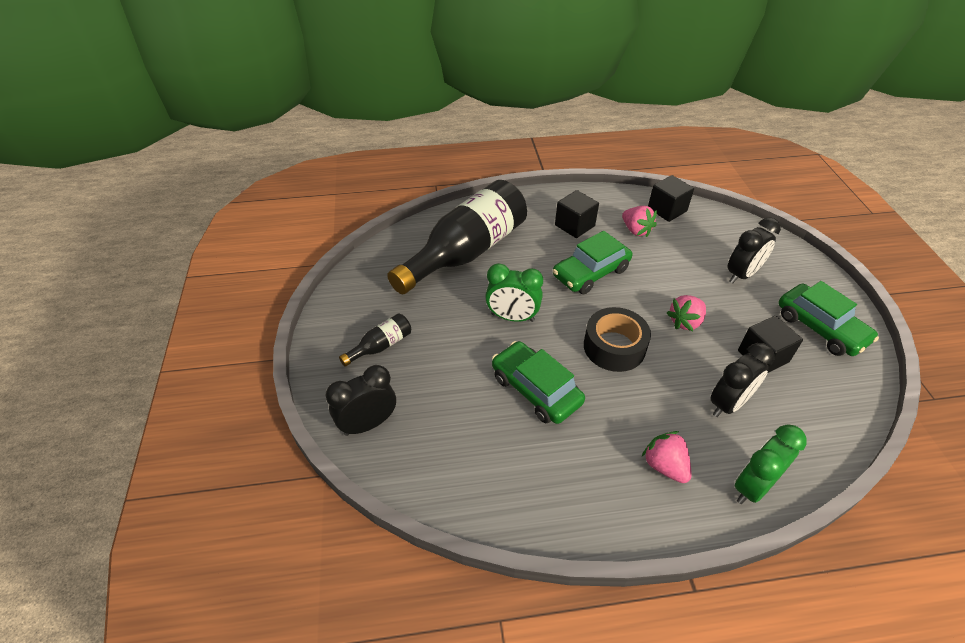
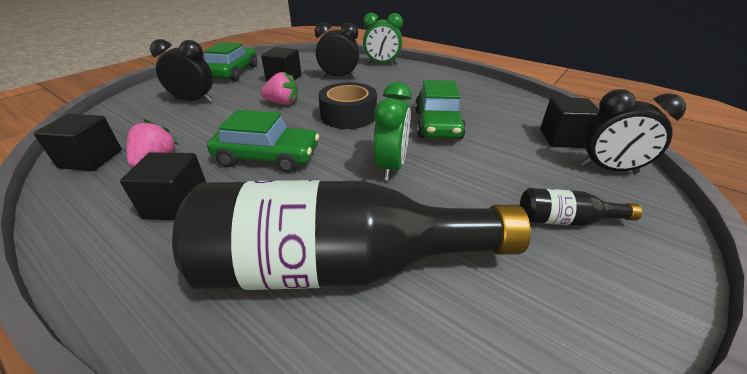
camera: 135 degrees left, 10 degrees down
green clock [485,263,543,322] -> green clock turned 45 degrees clockwise [373,82,412,181]
pink strawberry [642,431,692,483] -> none
none -> black cube [540,97,600,148]

